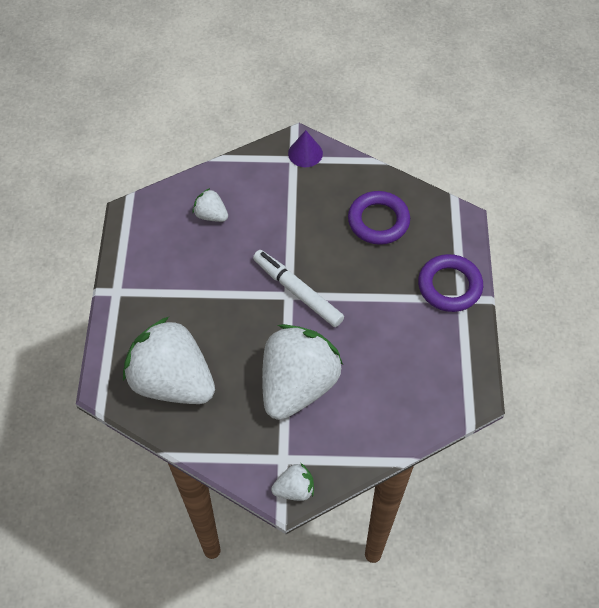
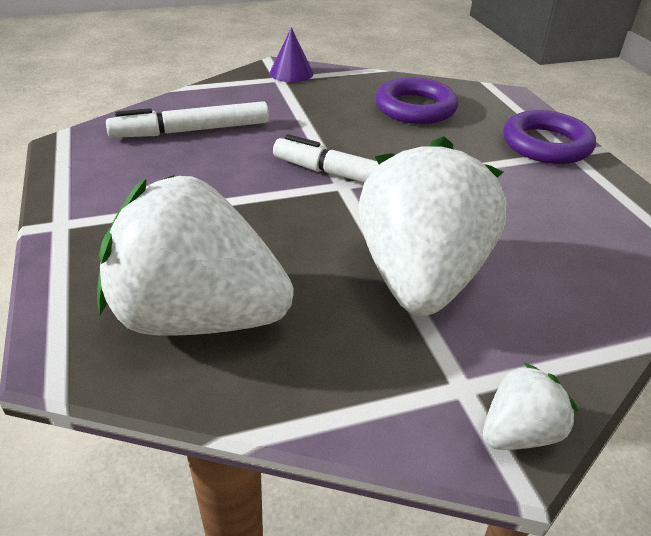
camera: 20 degrees left, 20 degrees down
white strawberry [193,188,228,222] -> white marker [106,101,269,138]

